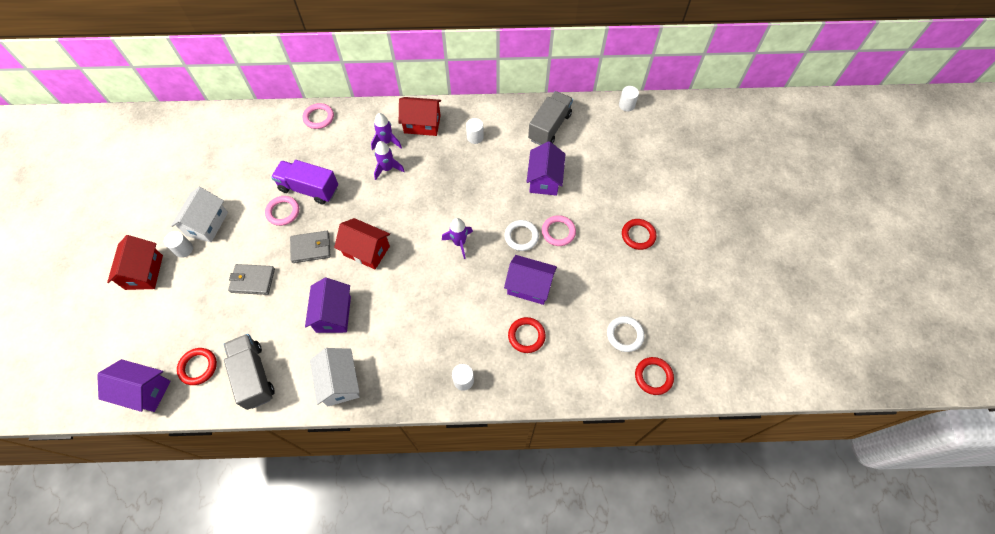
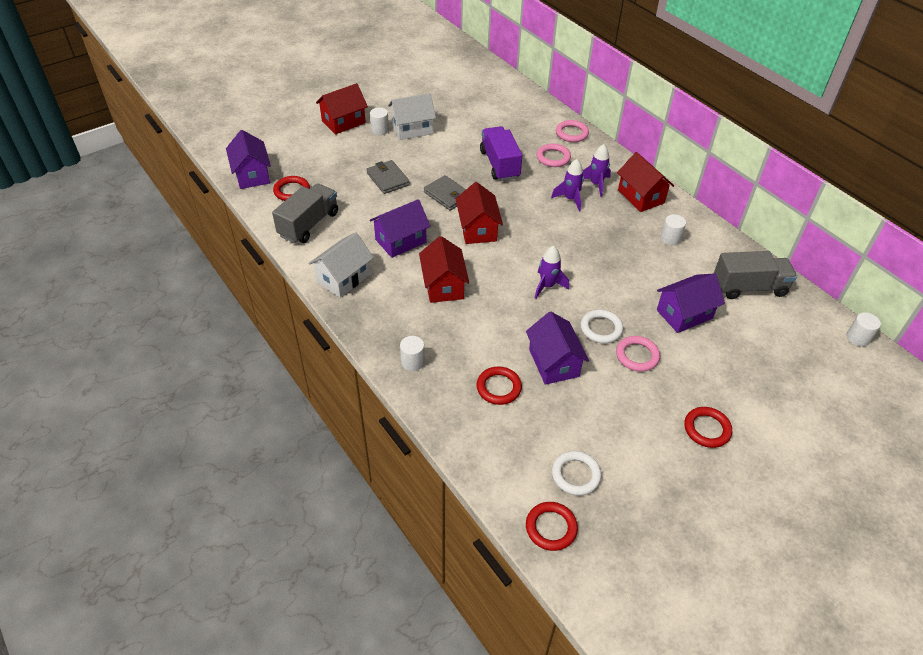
camera: 55 degrees right, 15 degrees down
pink ring [265,196,299,226] -> pink ring moved to [537,144,571,167]
none -> red house [419,236,469,303]

